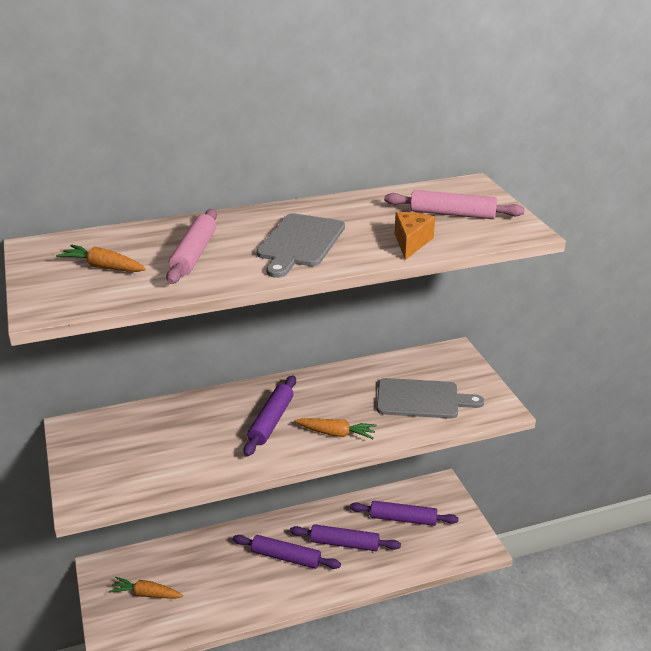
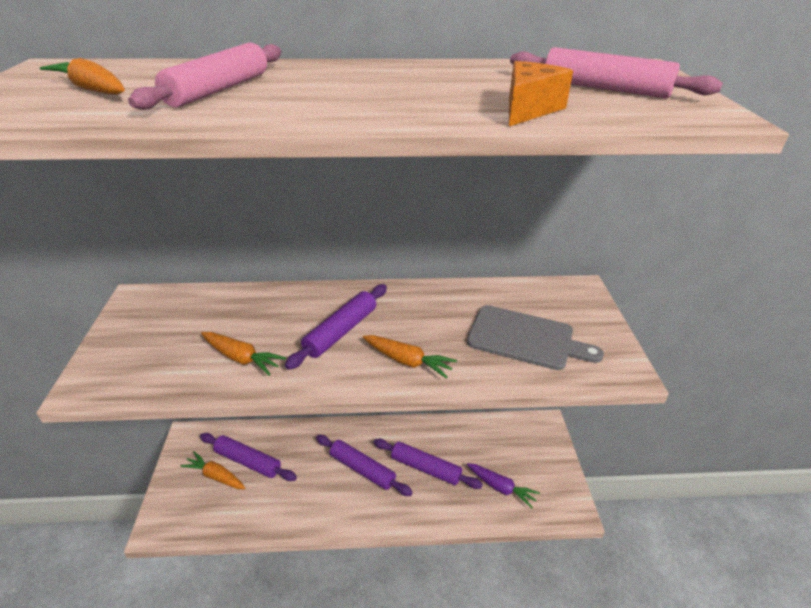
camera: 15 degrees right, 5 degrees up
grey cutting board [257,213,345,278] -> none
purple rolling pin [350,501,459,526] -> purple rolling pin moved to [200,433,297,481]
none -> orange carrot [201,332,286,376]
none -> purple carrot [467,463,540,509]

